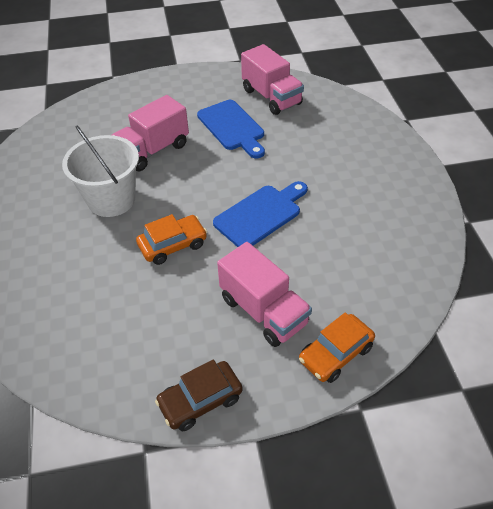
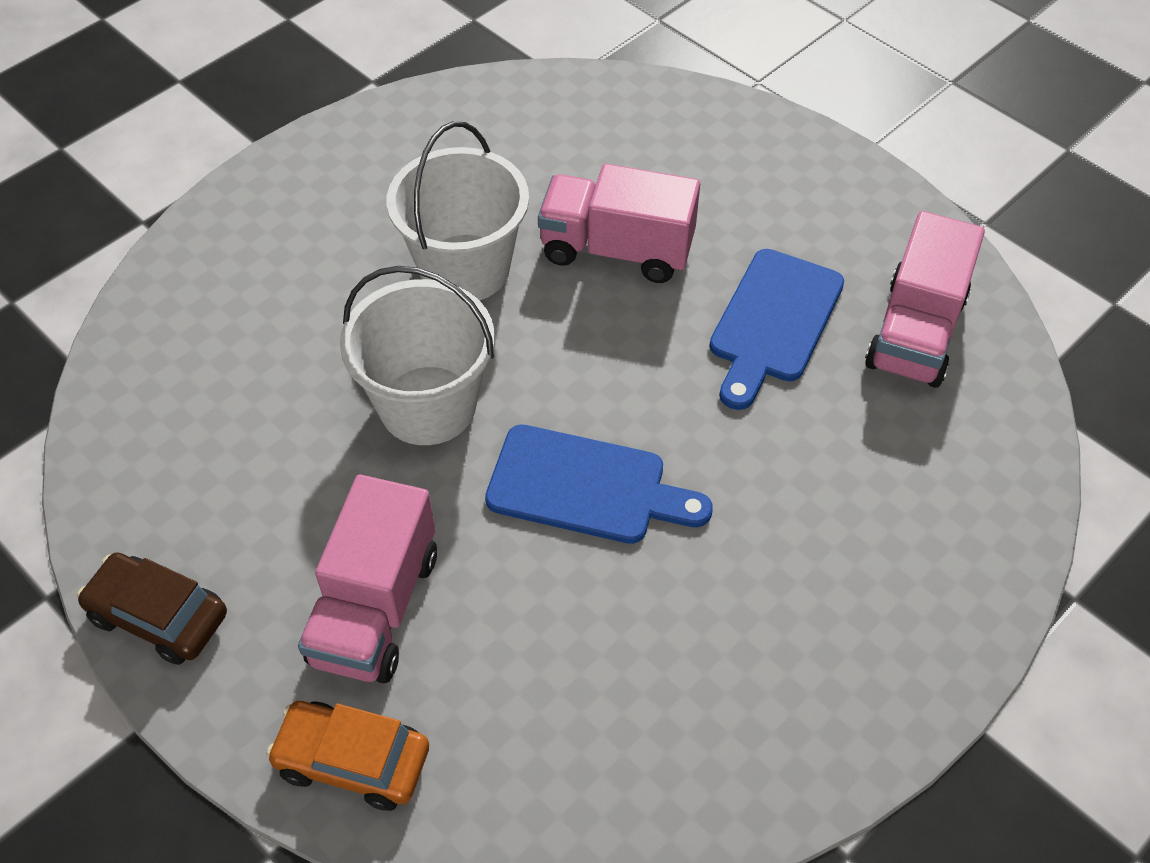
camera: 55 degrees right, 5 degrees up
orange car [136,214,207,265] -> white bucket [340,266,495,445]

